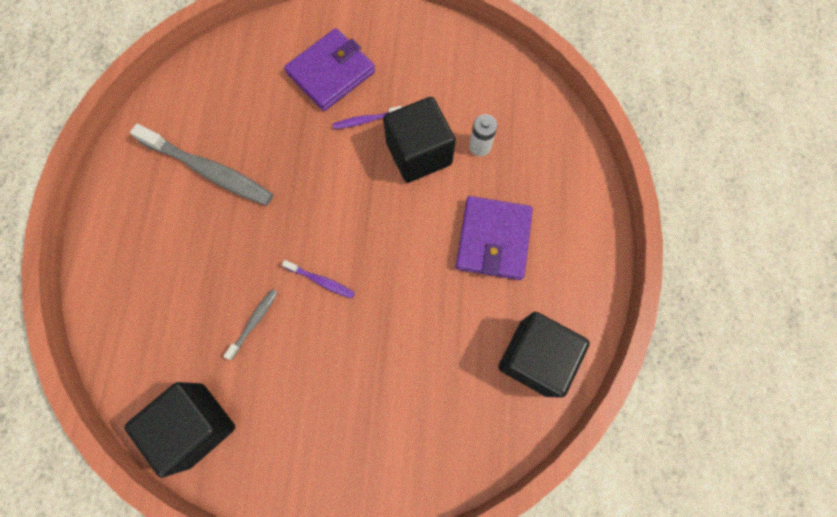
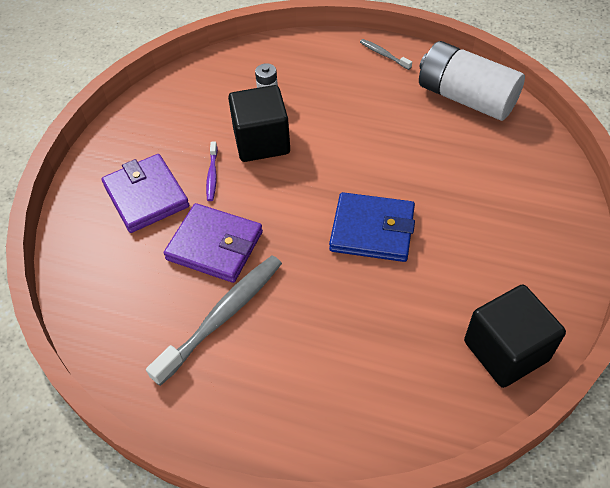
camera: 75 degrees left, 20 degrees down
grey toothbrush [224,289,278,360] -> grey toothbrush moved to [360,39,412,70]
purple toothbrush [282,260,355,299] -> blue wallet [329,192,415,262]
purple wallet [456,196,533,280] -> purple wallet moved to [164,203,263,283]
black cube [498,312,590,397] -> white battery [419,41,525,121]

